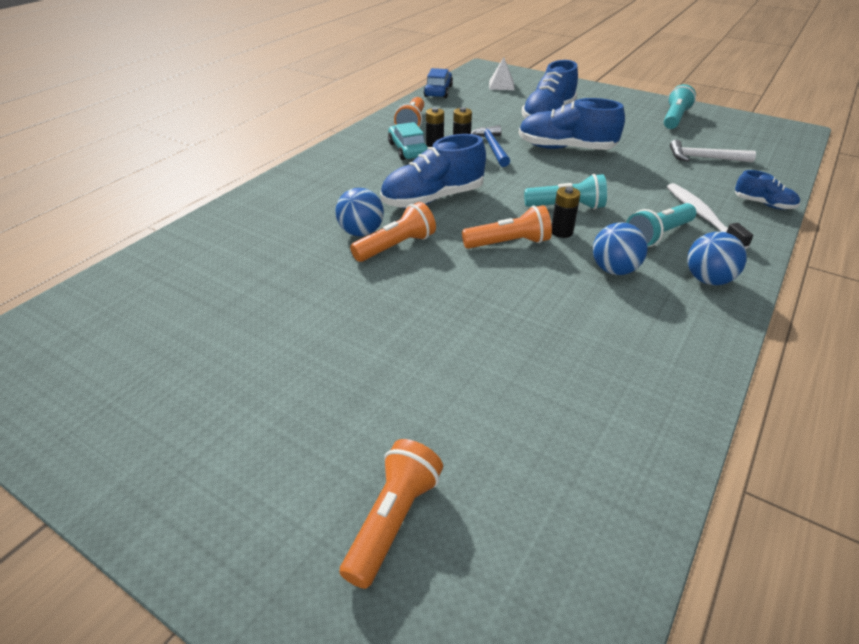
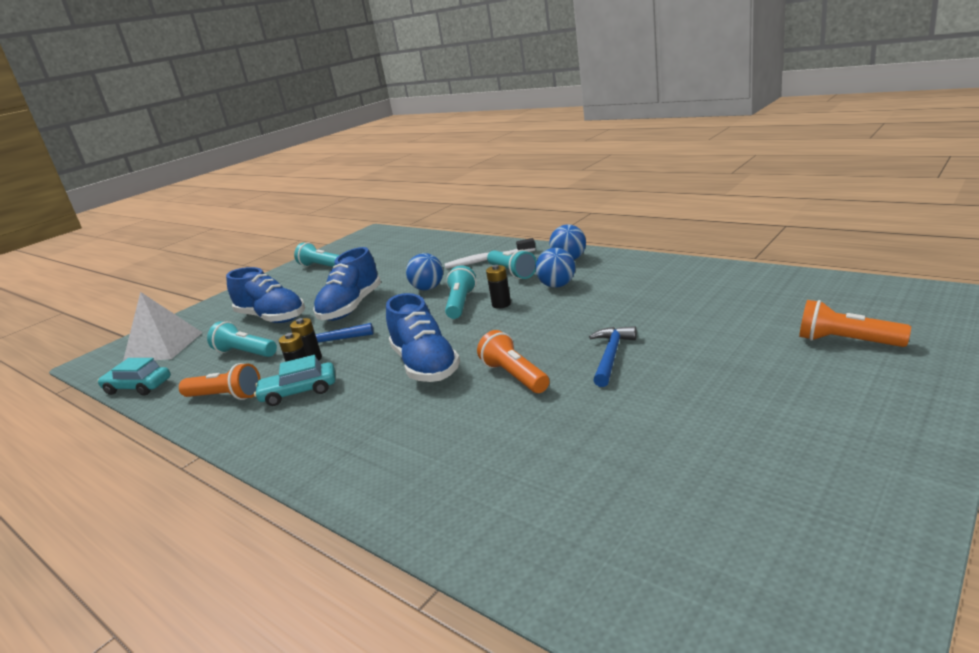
camera: 80 degrees left, 15 degrees down
blue ball [335,188,384,236] -> blue ball moved to [406,253,443,290]
blue car [424,68,453,98] -> turquoise car [98,358,171,395]
orange flashlight [462,205,552,249] -> none
white pyramid [489,57,515,90] -> white pyramid [123,292,203,361], size x1.76
white hammer [670,140,756,162] -> none
blue shoe [735,170,800,210] -> none
none -> turquoise flashlight [207,321,277,357]
none -> blue hammer [589,326,637,387]

